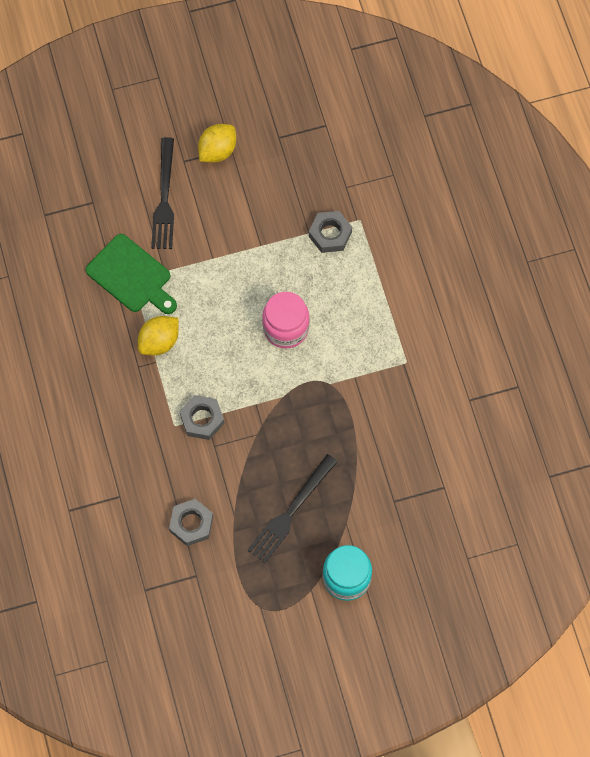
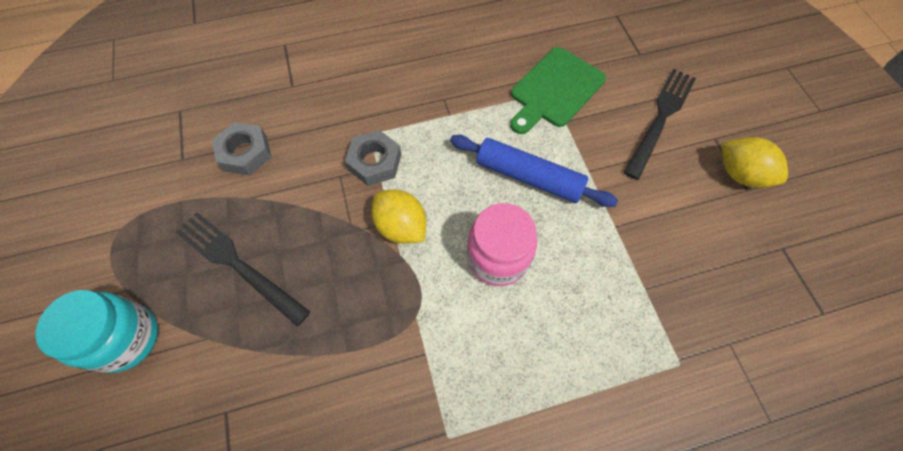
camera: 90 degrees right, 5 degrees down
yellow lemon [138,316,179,356] -> yellow lemon moved to [371,189,426,244]
black fork [151,137,174,249] -> black fork turned 120 degrees clockwise [624,69,696,180]
grey nut [309,211,352,253] -> none
none -> blue rolling pin [450,135,618,207]

